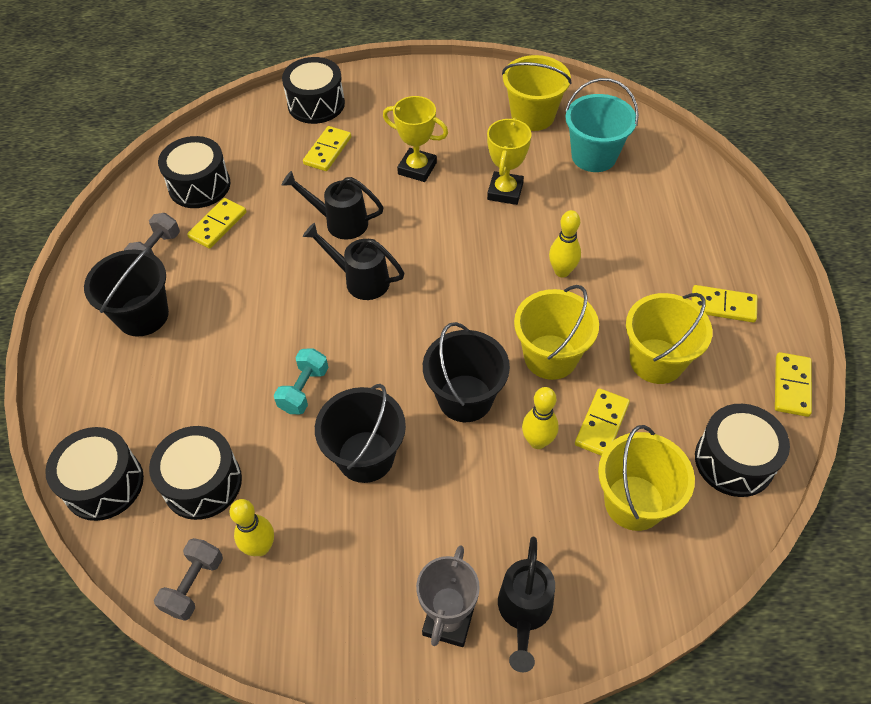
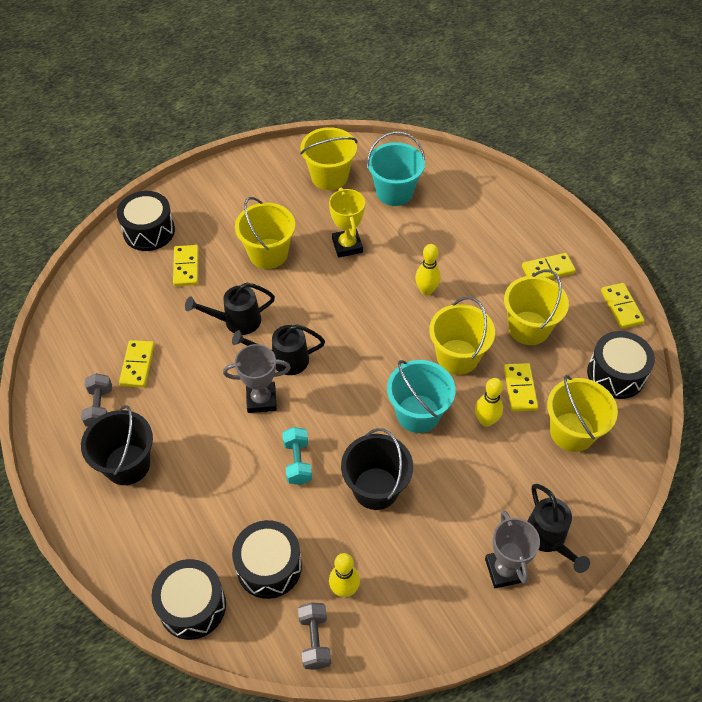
camera: 30 degrees left, 0 degrees up
black drum [158,136,230,208] -> none
yellow trophy [383,96,448,182] -> yellow bucket [235,197,295,269]
black bucket [423,322,510,422] -> turquoise bucket [387,360,456,433]
none -> grey trophy [223,344,291,413]

